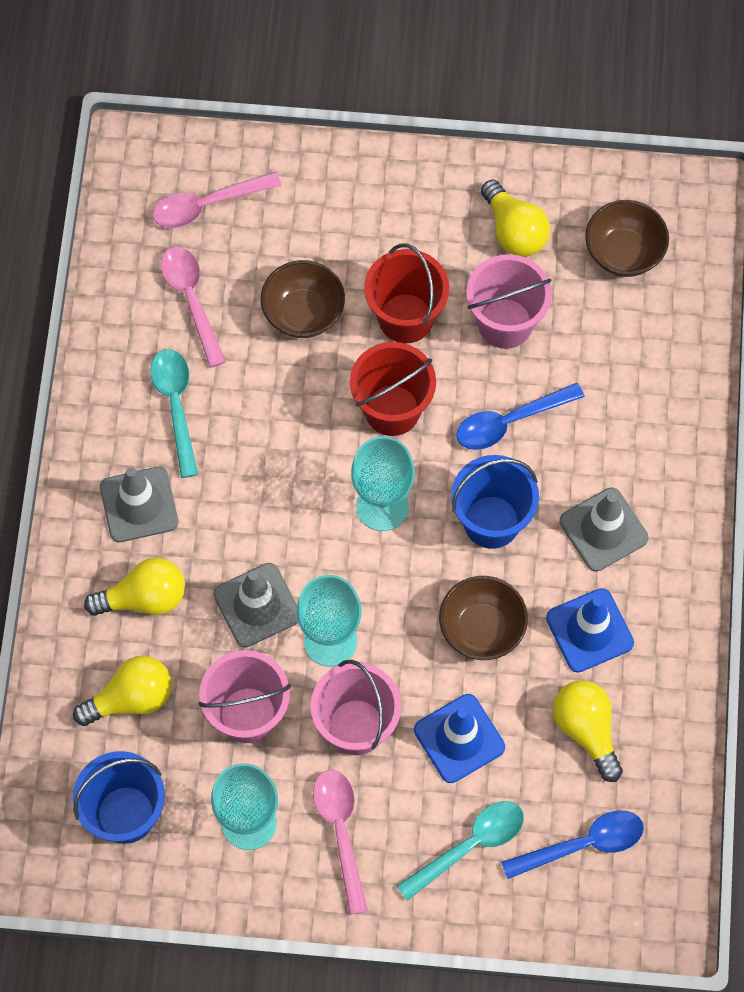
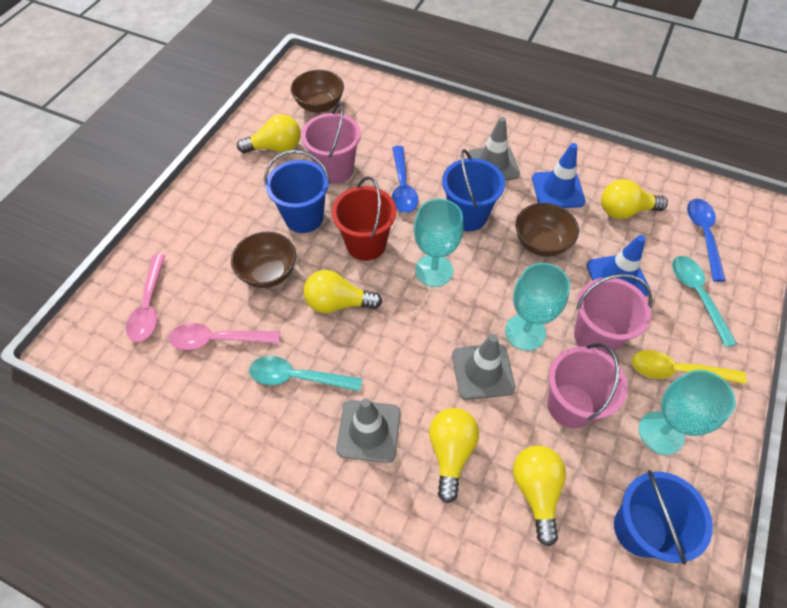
camera: 70 degrees left, 10 degrees down
pink spoon [313,770,368,915] -> yellow spoon [632,350,747,384]
red bucket [364,243,449,343] -> blue bucket [264,150,330,233]
none -> yellow light bulb [304,270,382,313]

